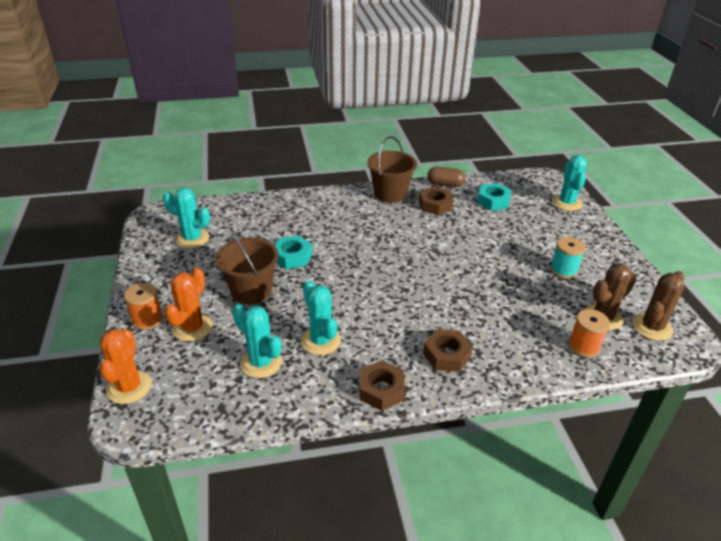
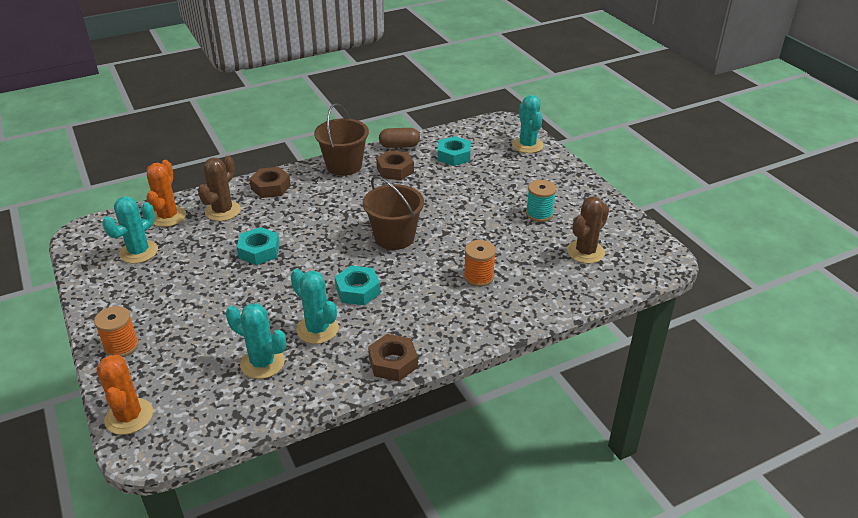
camera: 15 degrees left, 0 degrees up
turquoise cactus [163,188,210,248] -> turquoise cactus turned 60 degrees counterclockwise [102,196,158,264]
orange cactus [165,268,213,342] -> orange cactus moved to [146,160,186,227]
brown bucket [215,228,279,304] -> brown bucket moved to [363,176,424,250]
brown nut [423,329,473,372] -> brown nut moved to [249,167,291,198]
orange spool [568,309,610,358] -> orange spool moved to [464,240,496,287]
brown cactus [632,271,684,341] -> brown cactus moved to [198,156,241,221]
none -> turquoise nut [335,265,381,305]

